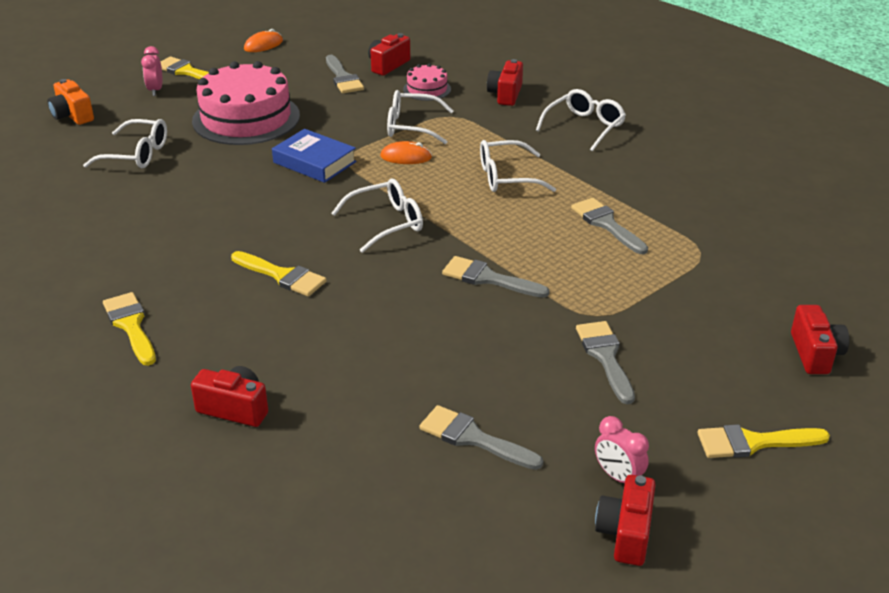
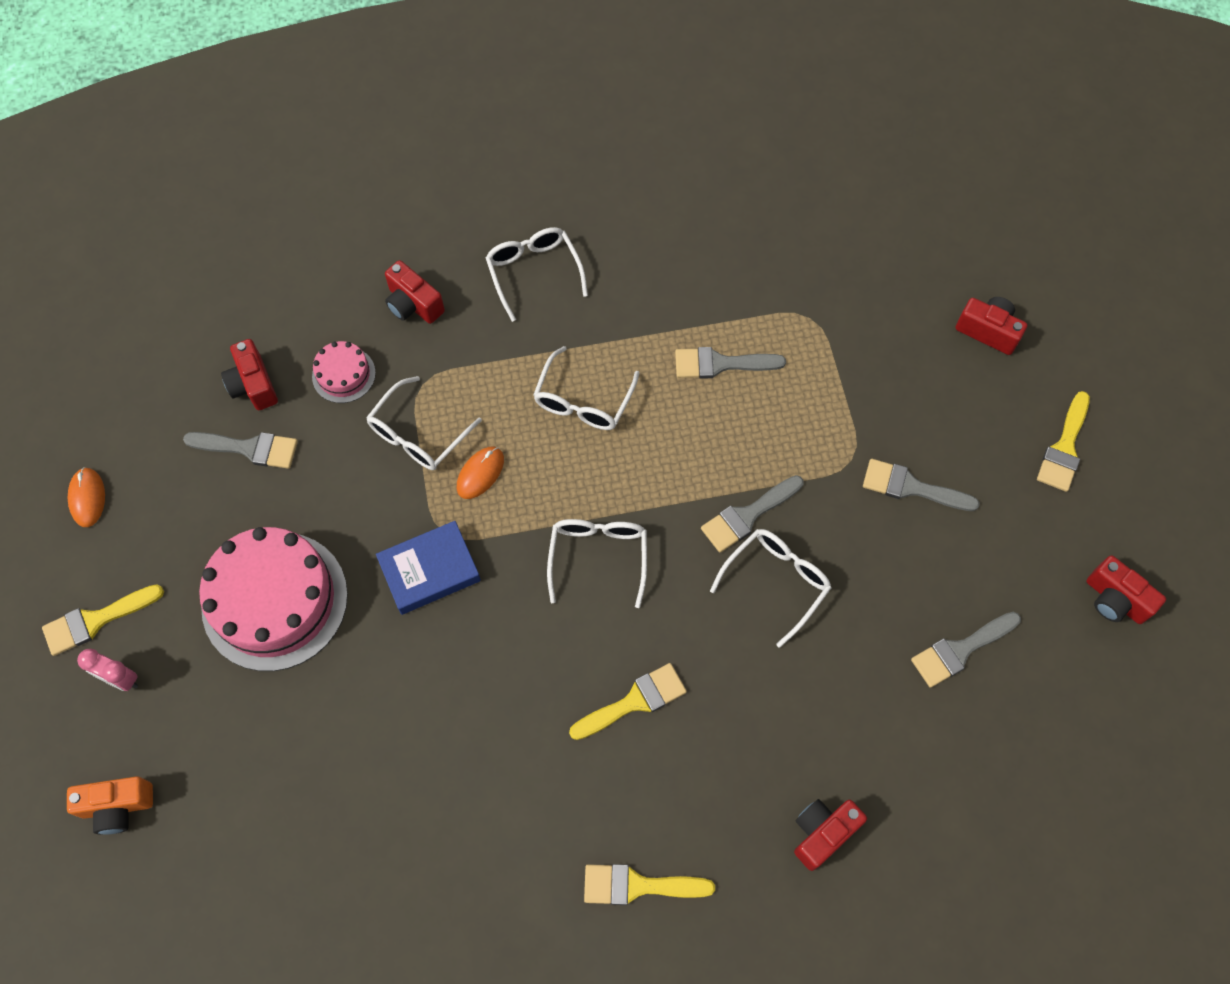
camera: 60 degrees left, 30 degrees up
white glasses [83,119,167,168] -> white glasses moved to [710,529,831,648]
pink clock [595,416,649,483] -> none

